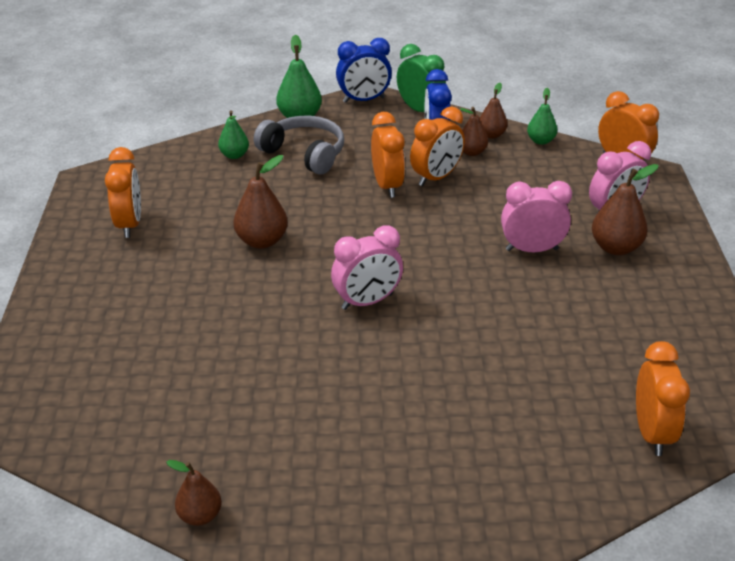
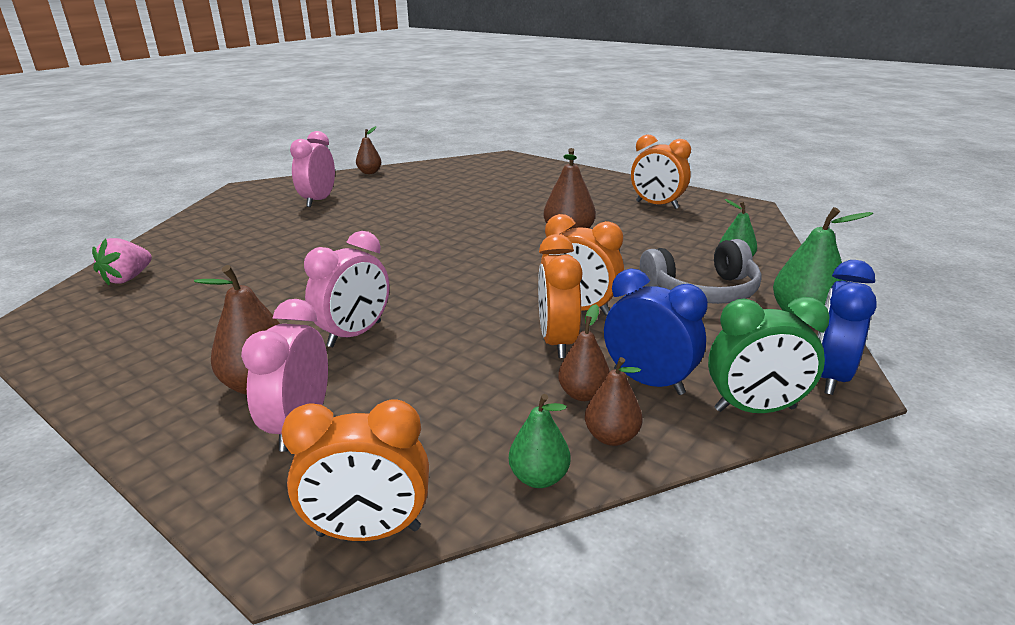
camera: 130 degrees right, 10 degrees down
pink clock [331,225,403,310] -> pink clock moved to [290,131,335,207]
orange clock [636,341,690,456] -> pink strawberry [92,238,152,285]

